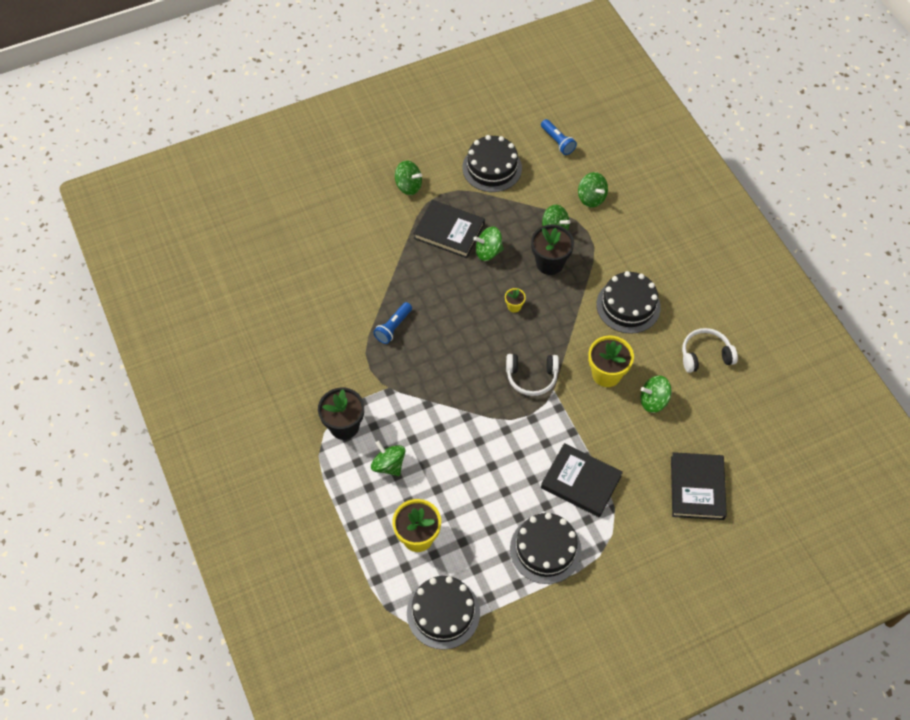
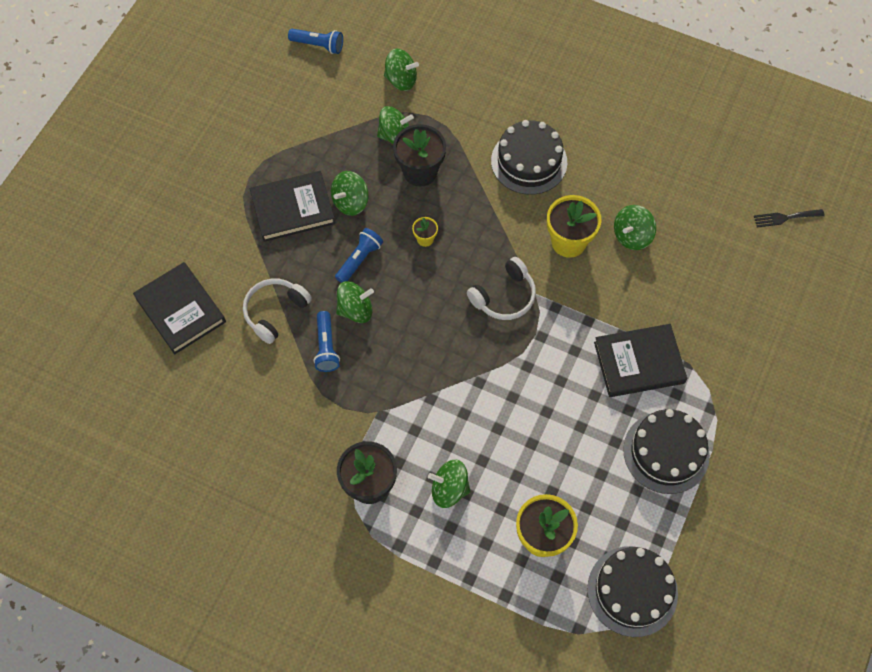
camera: 40 degrees left, 5 degrees up
green spinning top [395,160,422,195] -> green spinning top moved to [336,281,374,323]
black cake [462,135,522,192] -> none
black book [671,452,727,520] -> black book moved to [133,262,226,354]
white headphones [682,328,738,373] -> white headphones moved to [243,279,312,344]
none -> blue flashlight [335,228,383,283]
none -> black fork [754,209,825,228]

